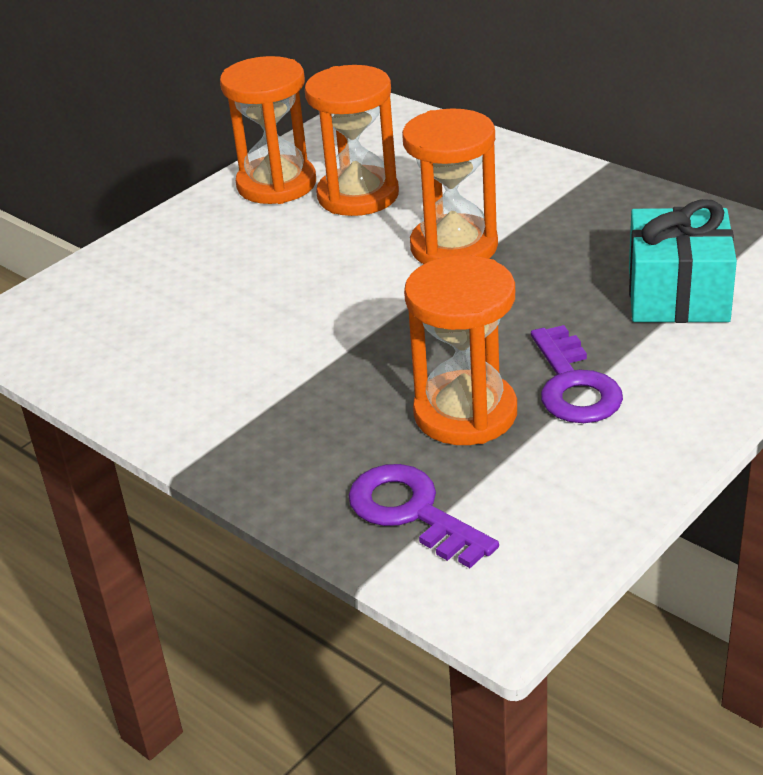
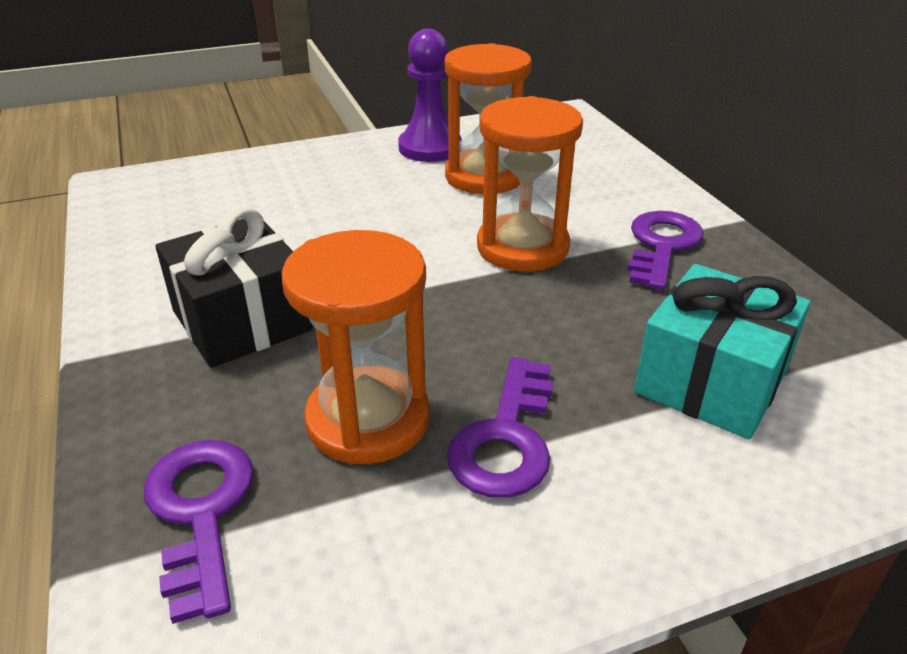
camera: 25 degrees right, 0 degrees up
orange hourglass [220,56,316,204] -> purple pawn [398,29,462,162]
none -> black gift [155,207,313,368]
none -> purple key [627,211,704,290]

